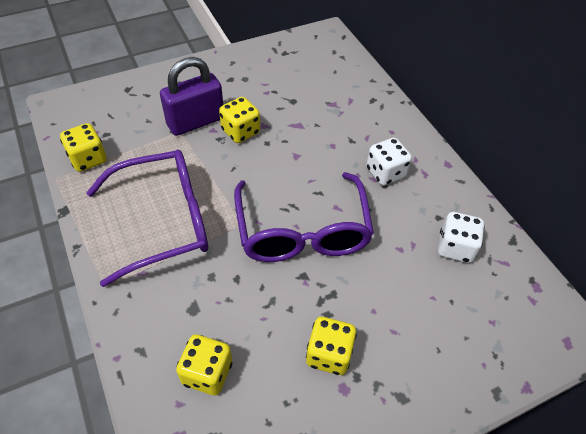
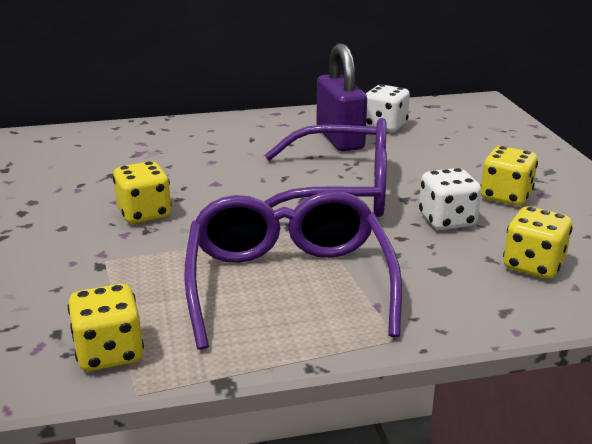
camera: 75 degrees left, 25 degrees down
purple padlock [160,57,223,136] -> purple padlock moved to [316,43,367,151]
white dice [366,138,412,186] -> white dice moved to [419,168,481,230]

